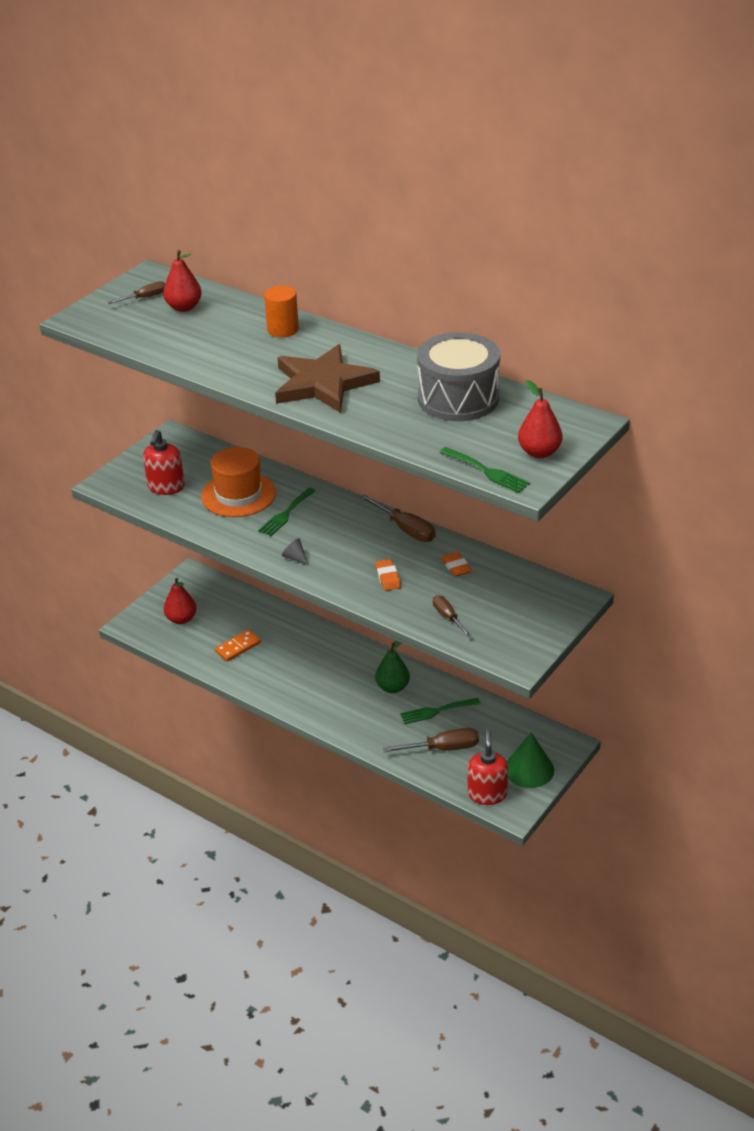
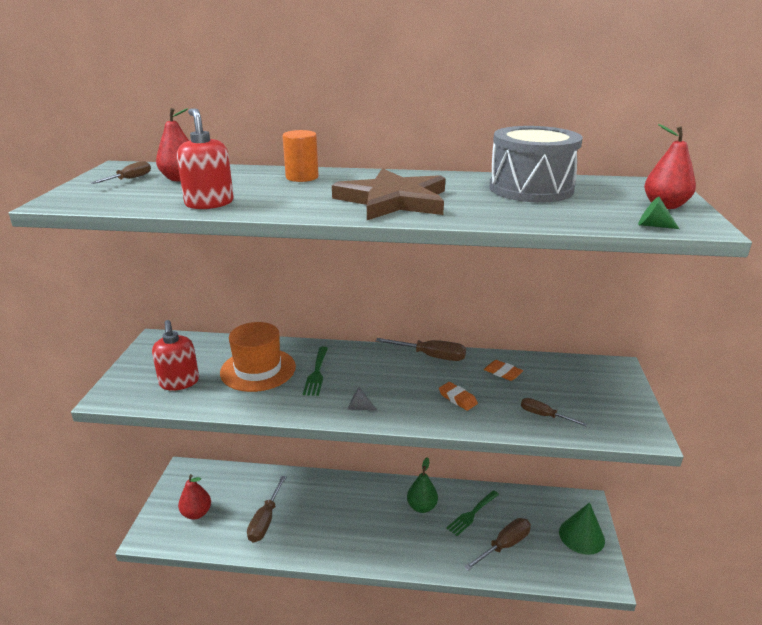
camera: 30 degrees left, 10 degrees down
orange domino [215,629,261,661] -> brown screwdriver [247,476,286,542]
green fork [439,447,530,493] -> green cone [638,197,679,229]
red soap dispenser [467,729,508,805] -> red soap dispenser moved to [177,109,234,209]

